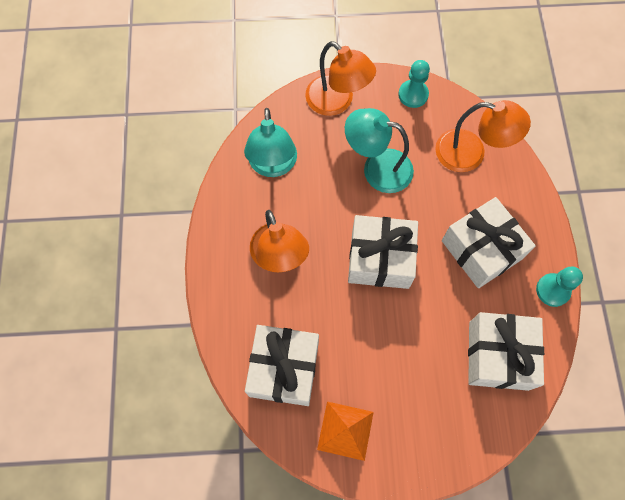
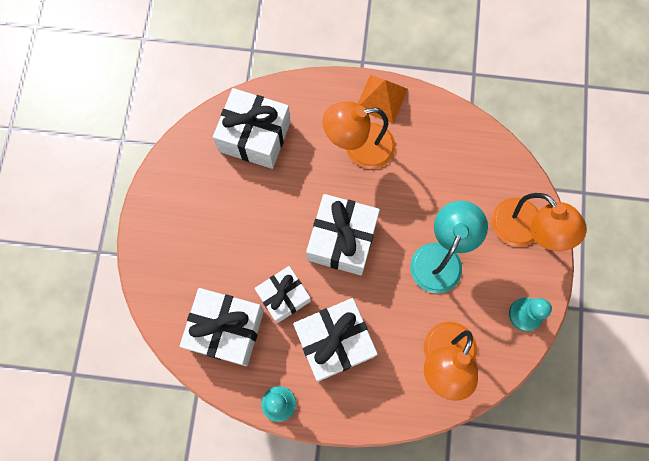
camera: 100 degrees right, 5 degrees up
turquoise lamp [244,108,297,177] -> none
orange lamp [305,41,376,116] -> orange lamp turned 90 degrees counterclockwise [492,193,587,251]
orange pyramid [317,402,374,461] -> orange pyramid moved to [358,75,408,124]
none -> white gift [254,266,311,323]

